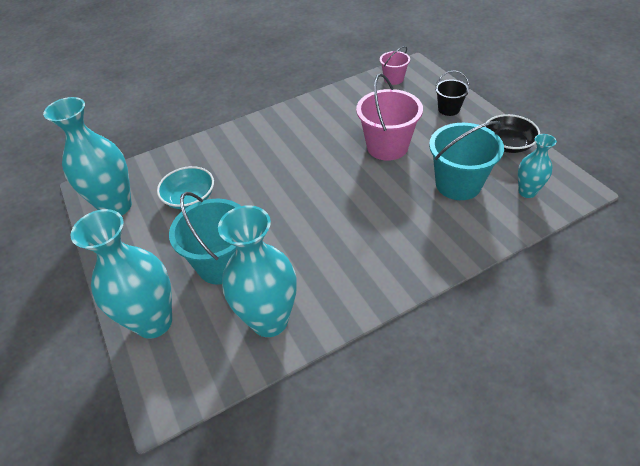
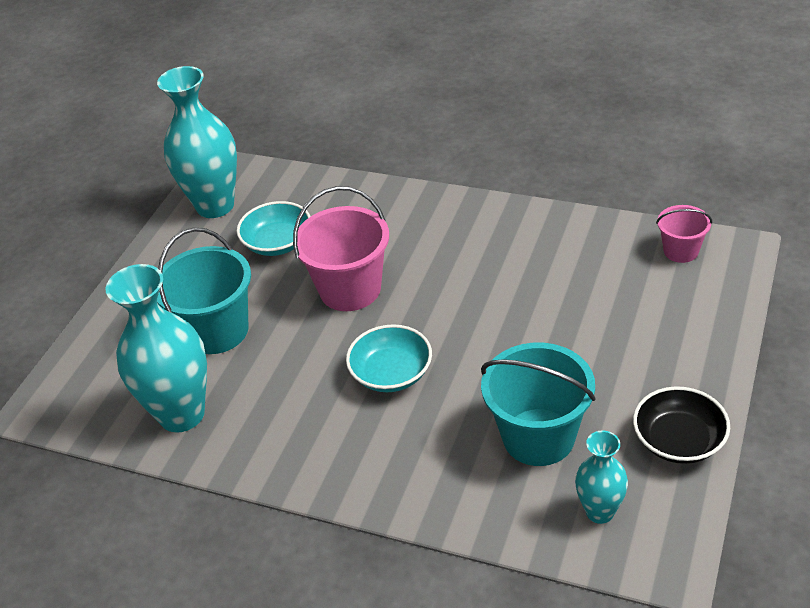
camera: 50 degrees right, 5 degrees down
turquoise vase [71,209,172,339] -> none
pink bucket [356,73,423,161] -> pink bucket moved to [293,186,389,311]
black bucket [435,70,470,116] -> none
none -> turquoise bowl [346,324,432,392]

